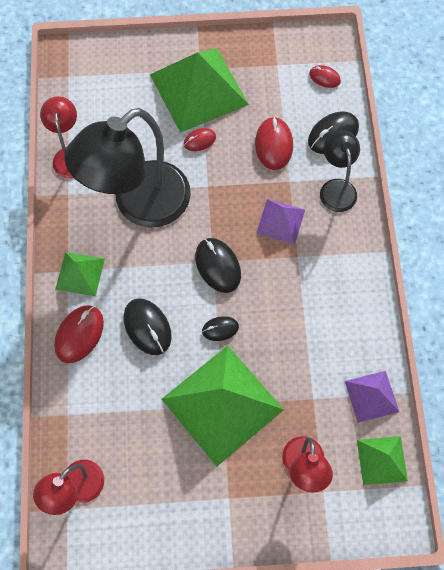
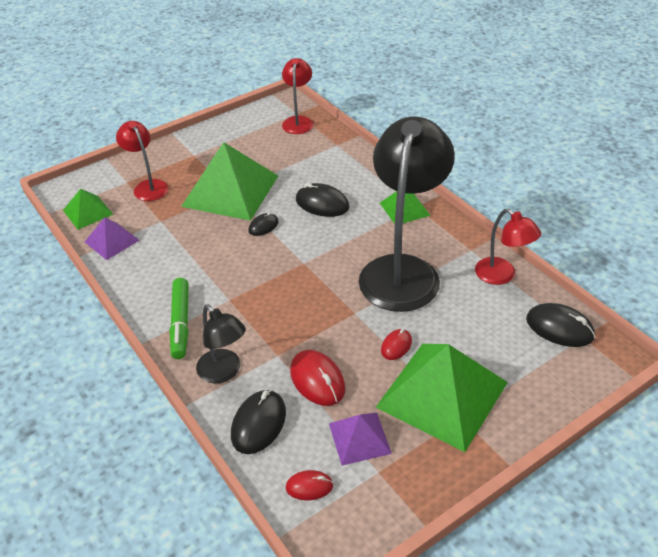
camera: 150 degrees right, 25 degrees down
red mouse [54,305,104,363] -> none
black mouse [195,238,241,293] -> black mouse moved to [526,303,595,347]
purple pyramid [256,199,305,244] -> purple pyramid moved to [329,413,392,466]
none -> green marker [169,278,189,359]

